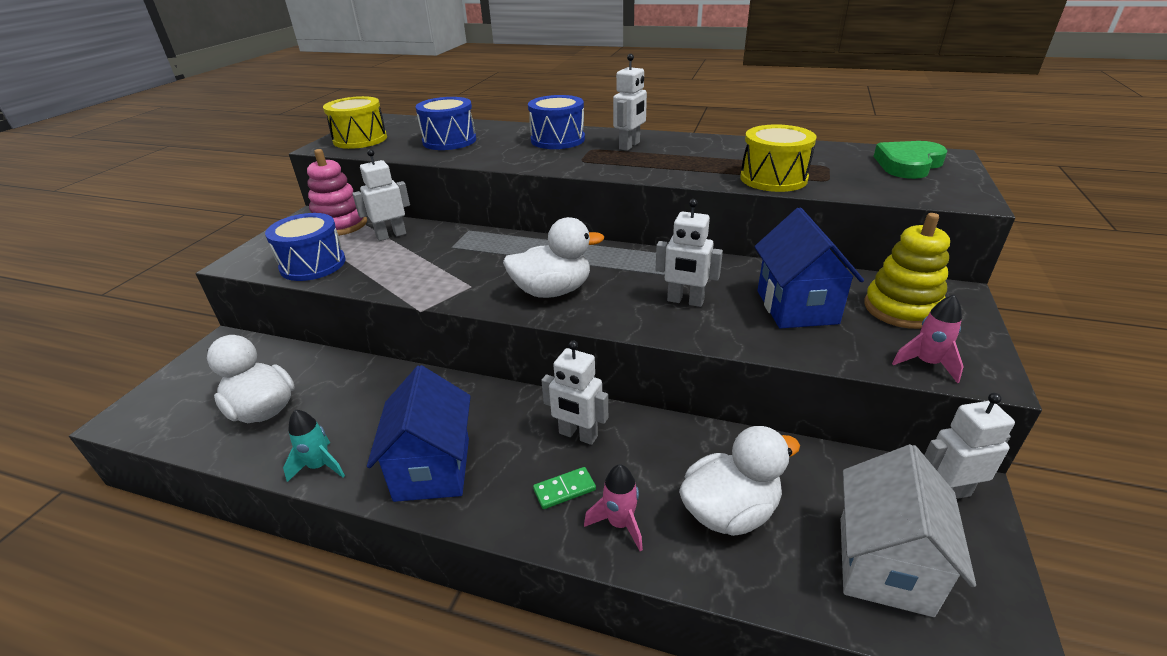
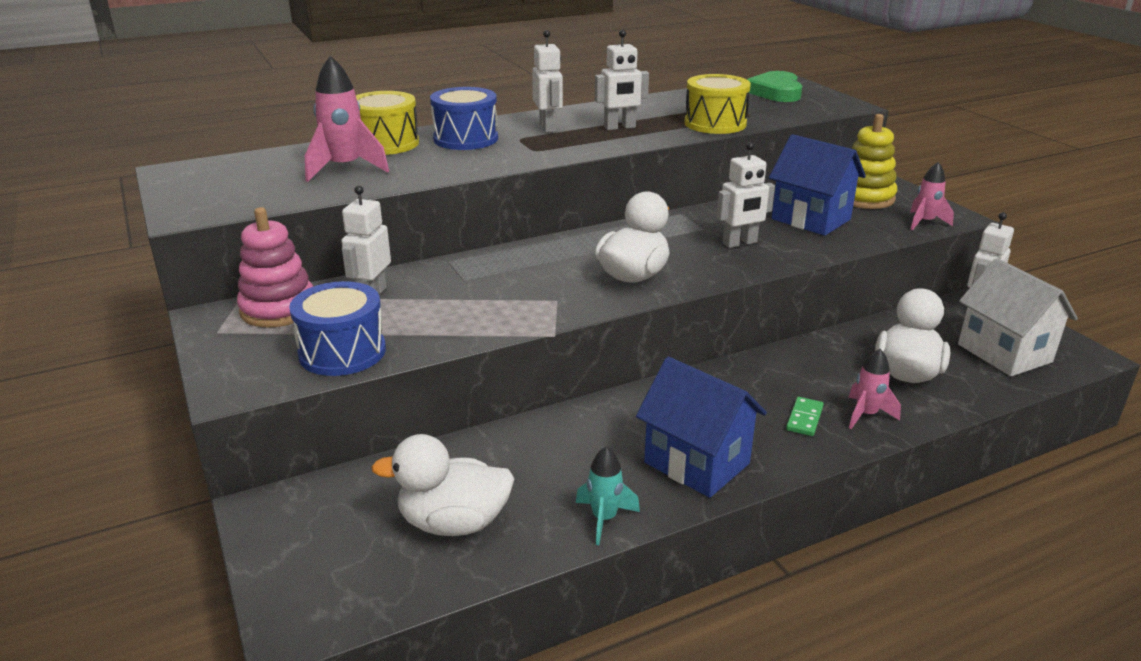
camera: 45 degrees left, 5 degrees down
yellow drum [323,96,387,149] -> yellow drum moved to [356,91,419,155]
blue drum [415,97,476,150] -> pink rocket [305,56,389,182]
white robot [541,341,608,445] -> white robot moved to [595,30,649,130]

